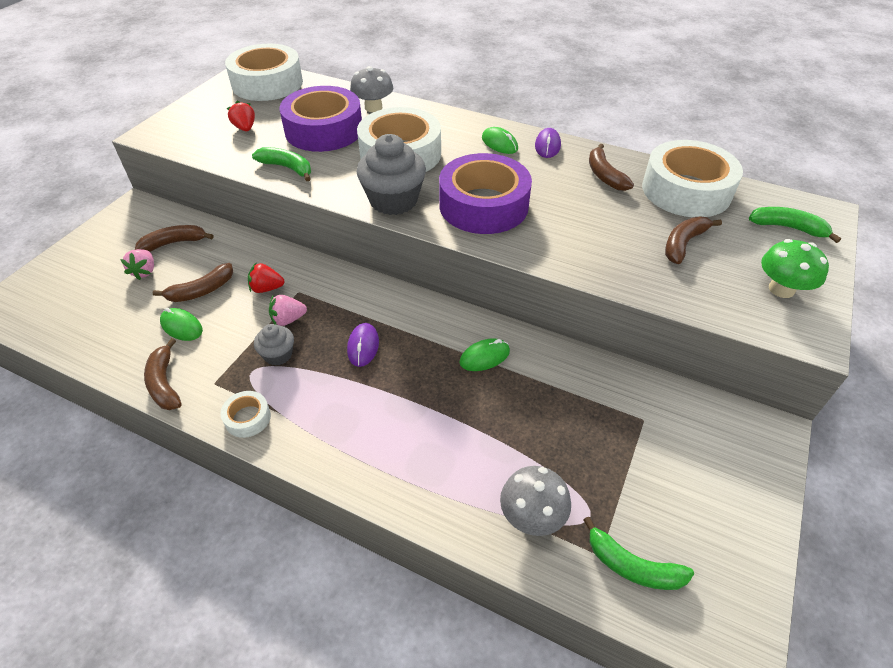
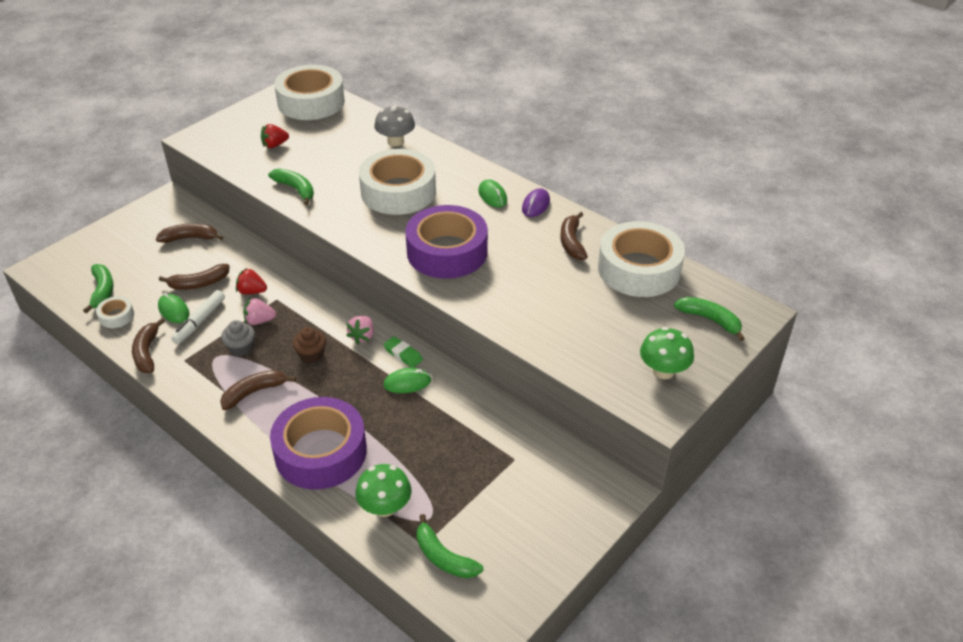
camera: 15 degrees right, 5 degrees down
pink strawberry [120,249,154,280] -> pink strawberry moved to [346,316,374,344]
white tape [220,391,271,438] -> white tape moved to [96,296,134,328]
red strawberry [227,100,255,131] -> red strawberry turned 105 degrees counterclockwise [261,124,289,148]
purple tape [279,86,362,152] -> purple tape moved to [270,397,367,490]
purple mouse [347,323,379,367] -> brown cupcake [292,327,326,363]
grey cupcake [357,134,426,215] -> none
grey mushroom [500,466,571,536] -> green mushroom [355,464,412,517]
brown banana [665,216,722,264] -> brown banana moved to [220,370,296,410]
none -> green banana [83,264,114,313]
none -> white marker [171,290,225,344]
none -> green eraser [383,336,423,368]

